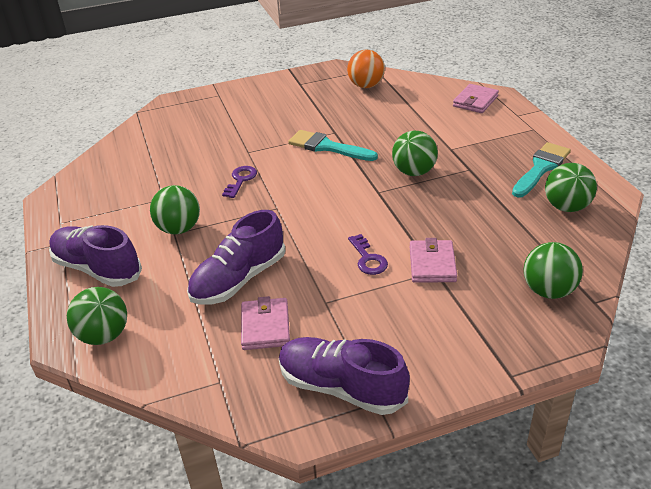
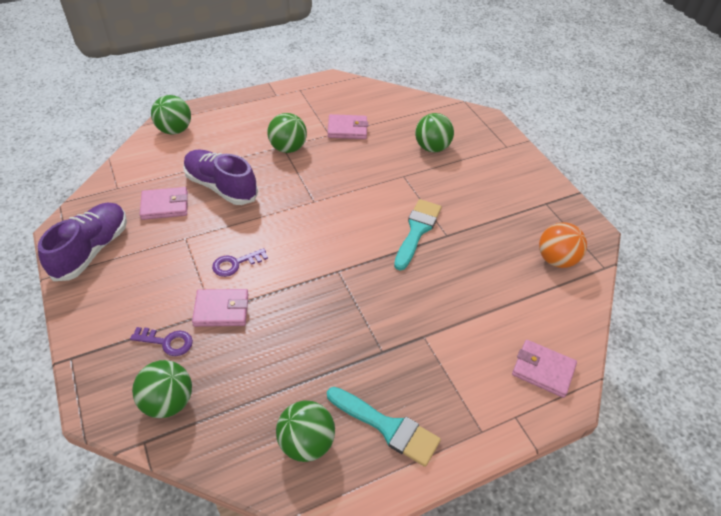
camera: 80 degrees right, 10 degrees up
purple shoe [49,225,142,287] -> none
purple key [222,166,257,198] -> purple key moved to [130,327,193,356]
green ball [392,131,438,176] -> green ball moved to [415,113,454,152]
none -> pink wallet [328,114,368,139]

